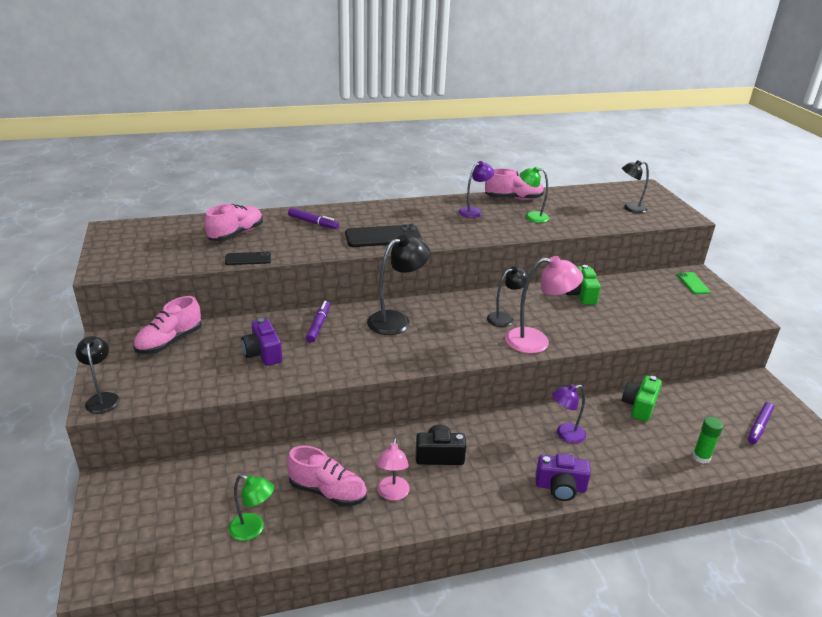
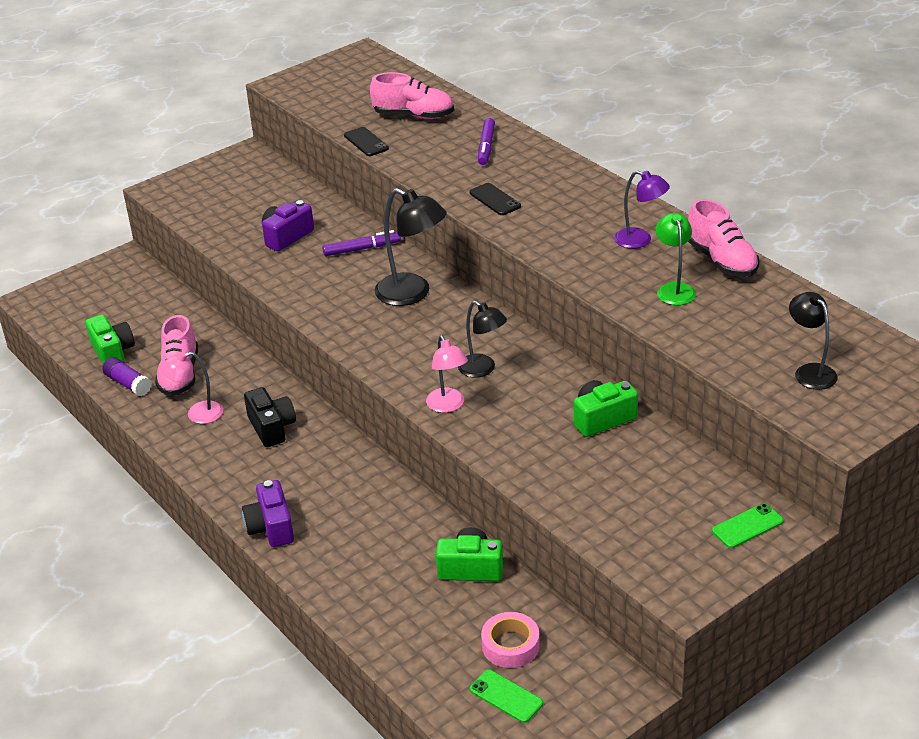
camera: 70 degrees right, 5 degrees up
black lamp [76,336,120,414] -> none
pink shoe [133,296,202,354] -> none
green lamp [229,474,274,541] -> green camera [85,314,135,364]
black phone [345,224,422,247] -> black phone [470,183,521,215], size x0.57
pink lamp [505,256,583,354] -> pink lamp [426,335,468,413], size x0.63
purple lamp [552,384,586,444] -> none
green glue stick [693,417,723,464] -> none
purple marker [748,402,774,444] -> green phone [470,670,543,723]
none -> purple glue stick [102,357,152,396]
none -> pink tape [481,612,540,668]

